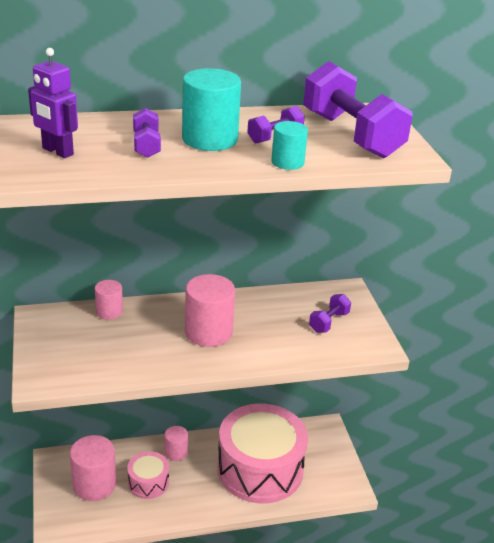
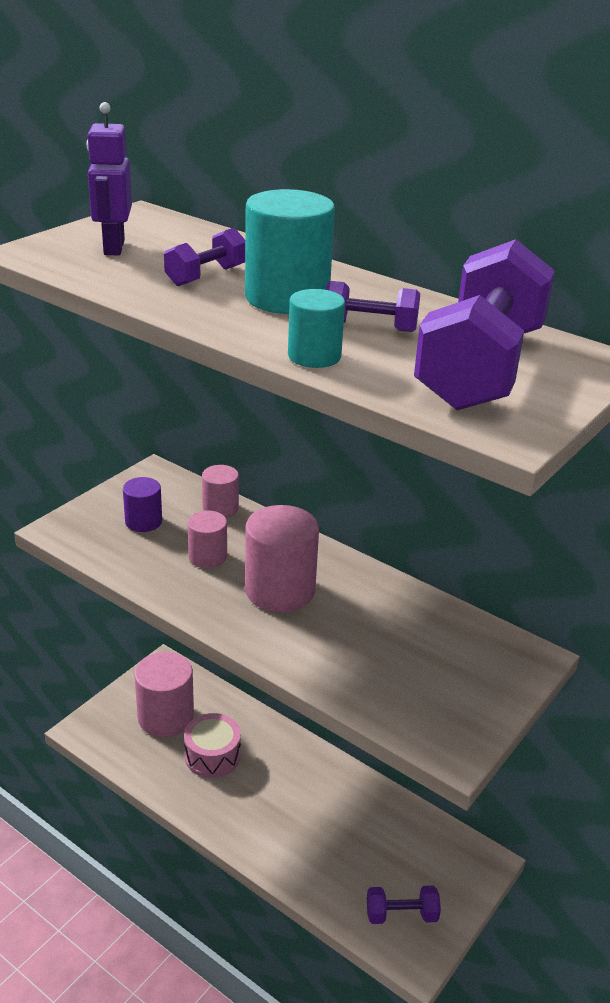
camera: 50 degrees right, 0 degrees up
pink cylinder [165,426,188,461] -> pink cylinder moved to [188,511,227,568]
pink drum [217,404,308,503] -> none
purple dumbbell [309,294,351,333] -> purple dumbbell moved to [367,886,441,924]
none -> purple cylinder [123,477,162,532]

